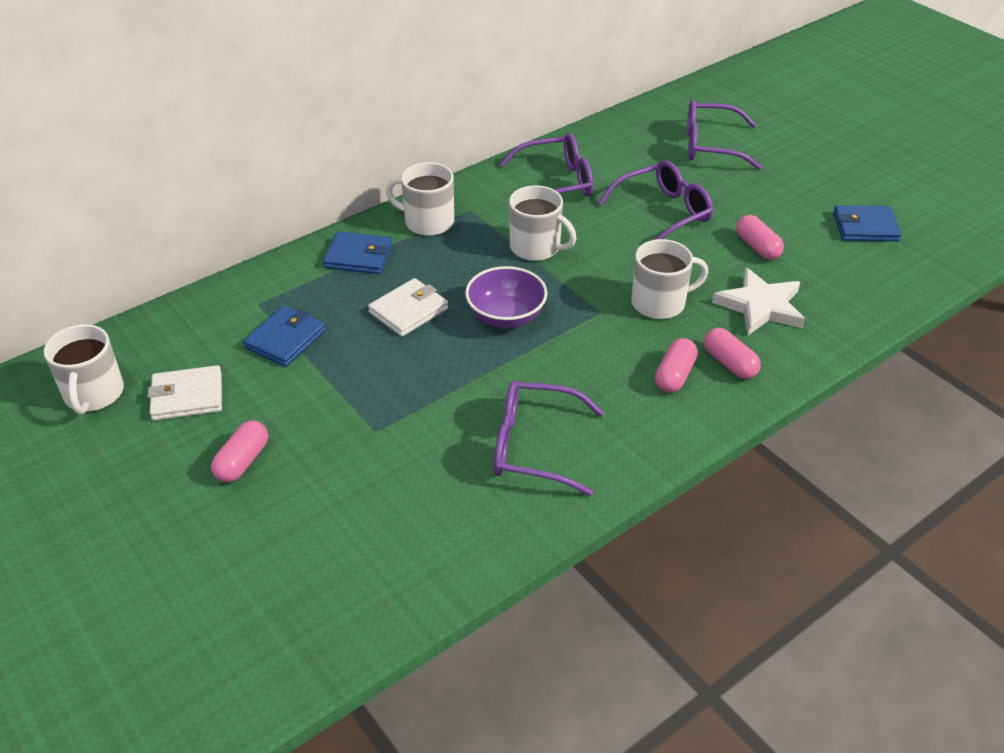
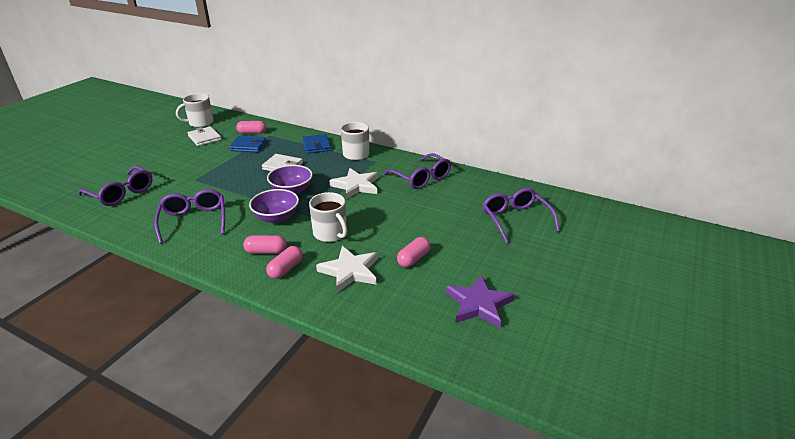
camera: 65 degrees right, 10 degrees down
pink capsule [211,421,268,482] -> pink capsule moved to [236,121,266,134]
white mug [509,185,577,261] -> white star [329,168,378,199]
purple glasses [598,160,713,240] -> purple glasses moved to [78,166,153,206]
blue wallet [833,205,902,242] -> purple star [446,275,515,328]
none -> purple bowl [249,189,299,223]

